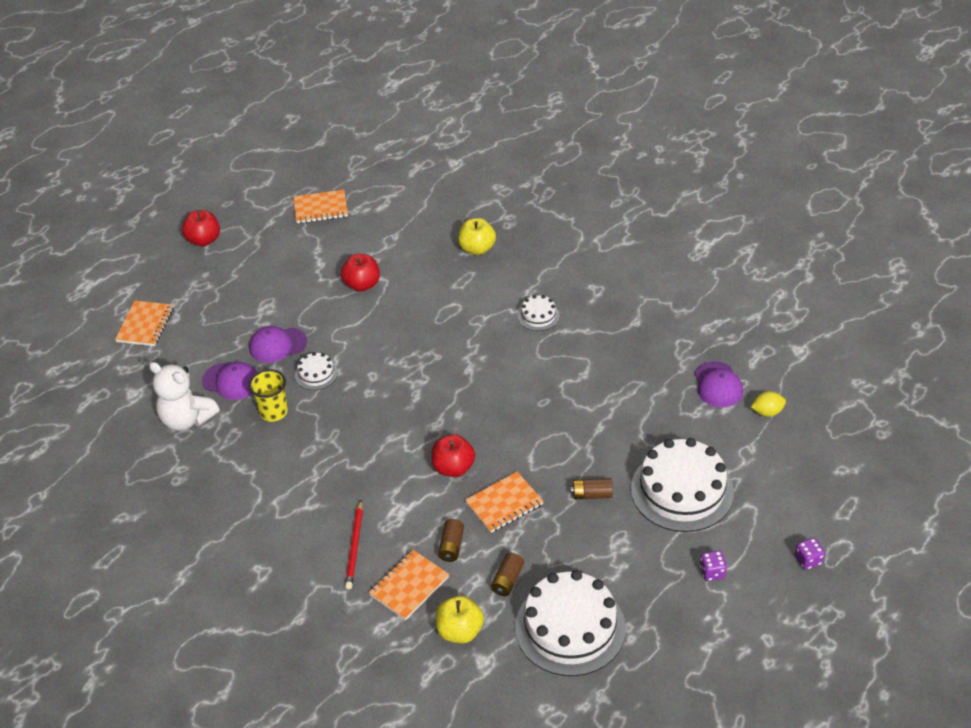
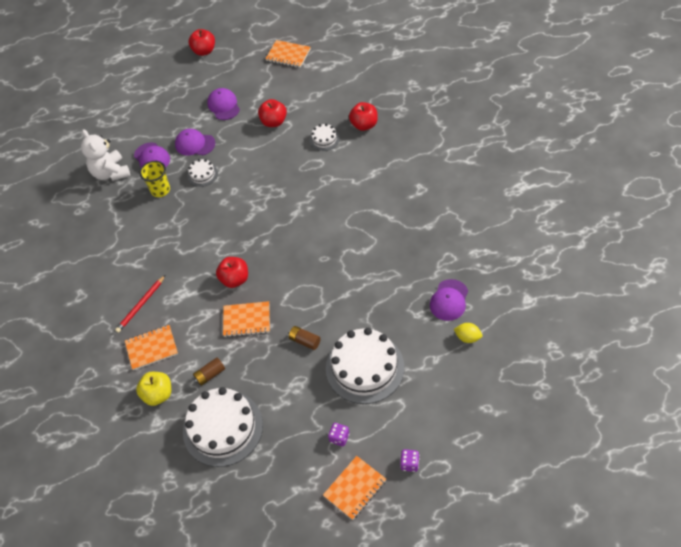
camera: 35 degrees right, 10 degrees up
orange notebook [115,301,173,346] -> orange notebook moved to [323,456,386,520]
brown battery [438,519,464,562] -> none
yellow apple [458,218,496,255] -> red apple [349,102,378,131]
white cake [518,295,560,331] -> white cake moved to [310,123,340,151]
none -> purple cap [207,88,240,120]

